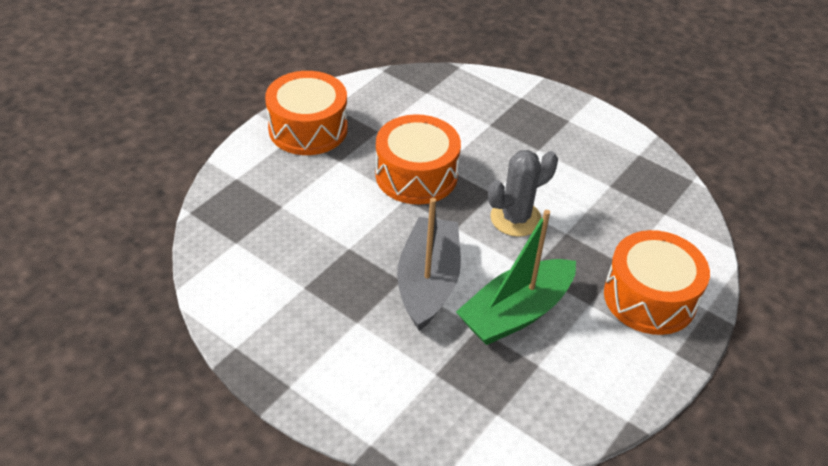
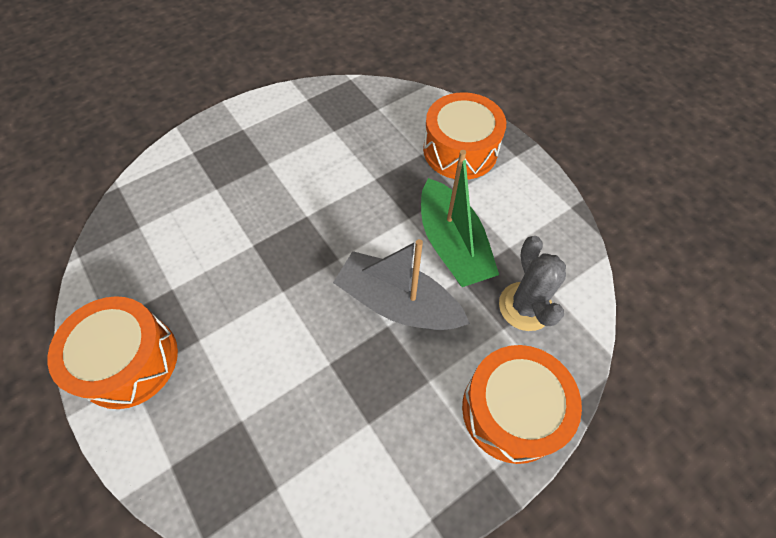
camera: 70 degrees left, 15 degrees up
orange drum [375,114,461,204] -> orange drum moved to [462,345,582,464]
grey cactus [488,150,558,237] -> grey cactus moved to [499,236,566,331]

